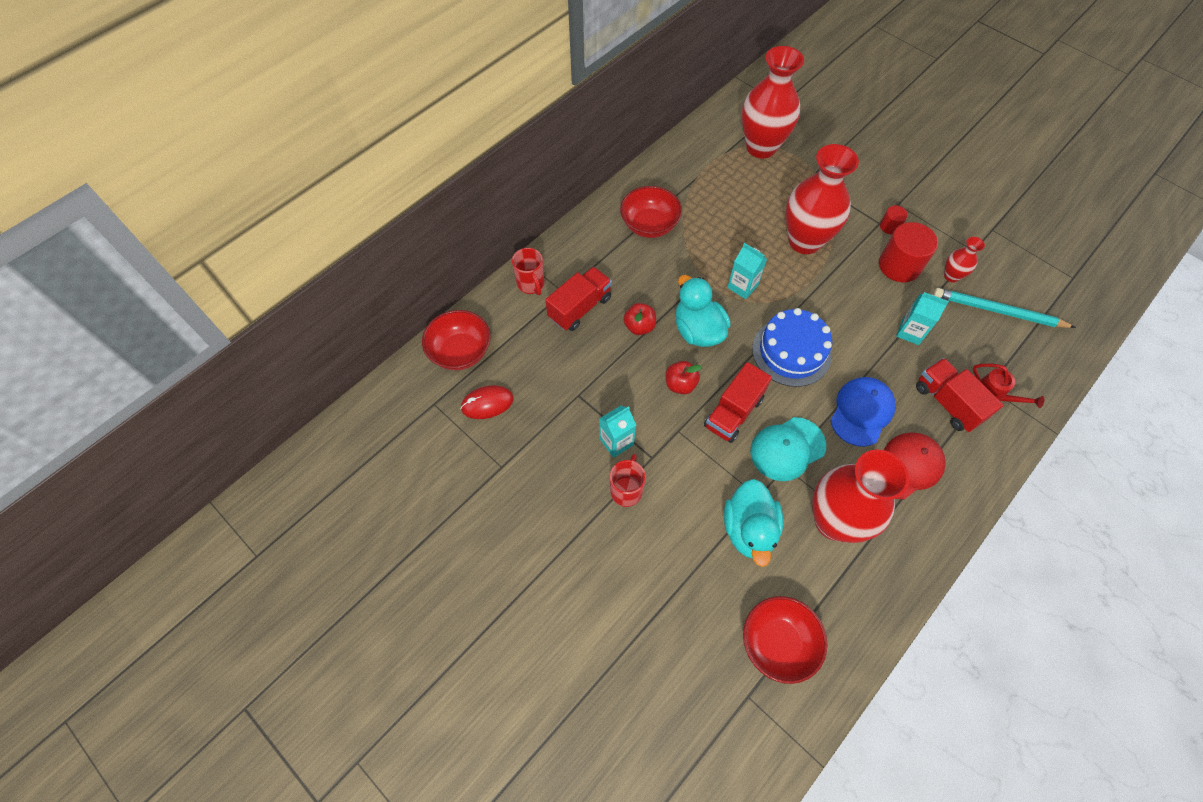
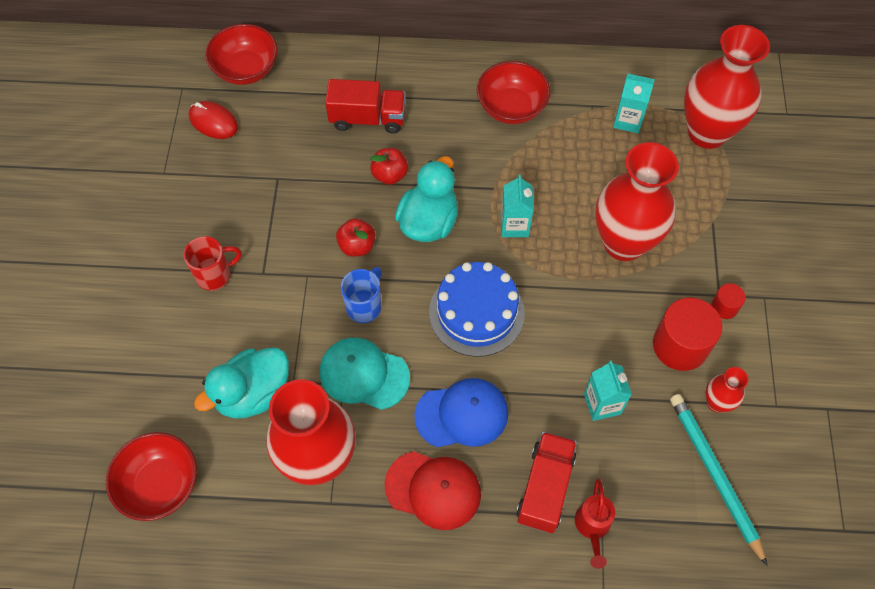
camera: 50 degrees right, 0 degrees up
red mug [512,248,545,295] -> none
turquoise carton [599,405,636,458] -> turquoise carton moved to [613,74,655,133]
red truck [704,362,772,443] -> blue mug [341,267,381,323]

